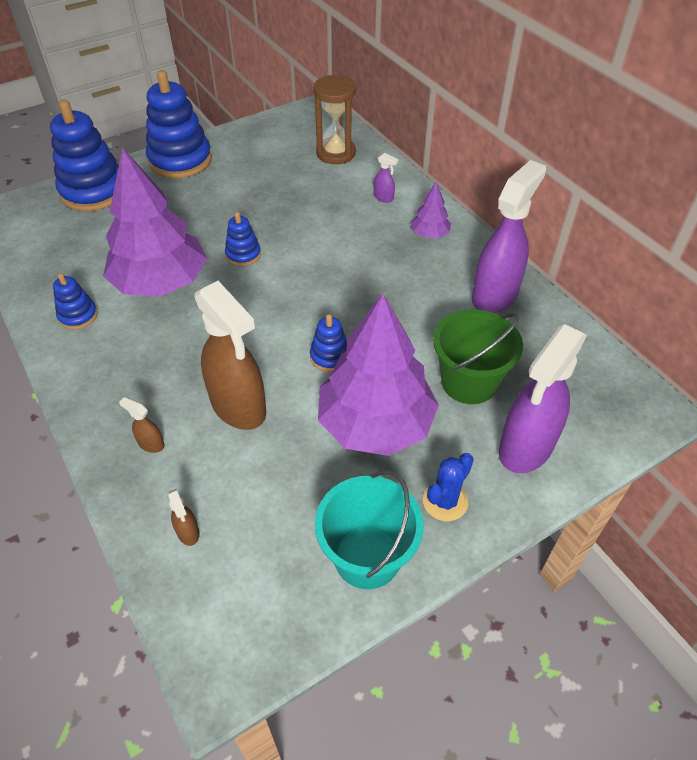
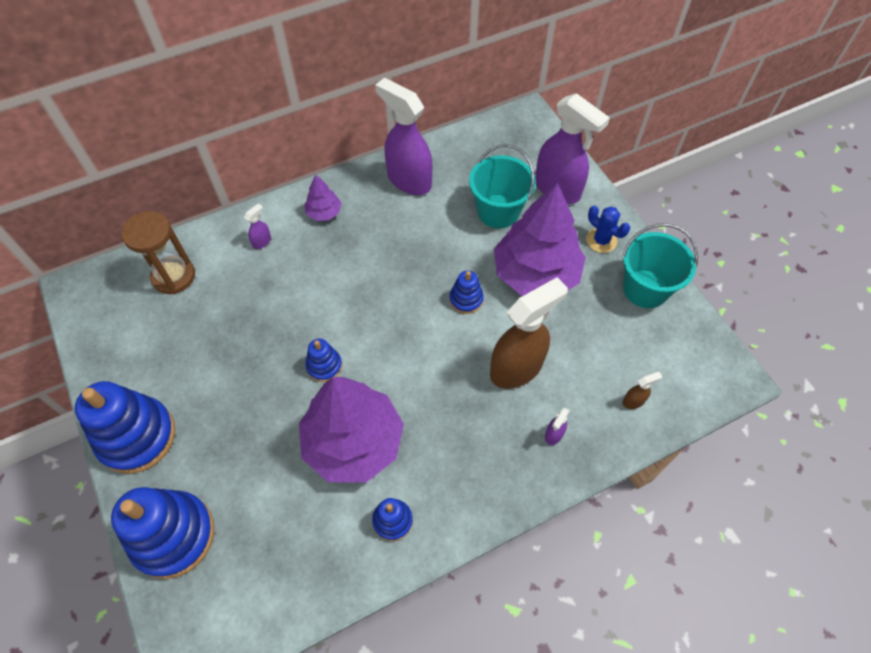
camera: 85 degrees left, 10 degrees up
brown spray bottle [119,397,165,453] -> purple spray bottle [545,407,570,445]
green bucket [433,309,523,404] -> turquoise bucket [469,144,536,228]

